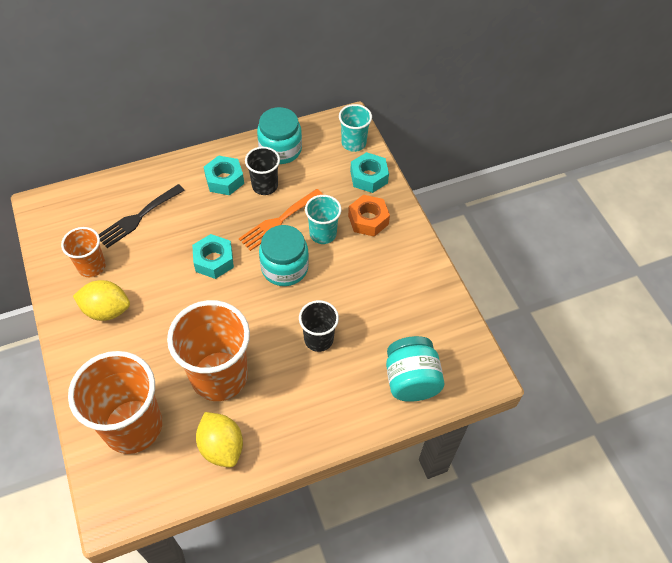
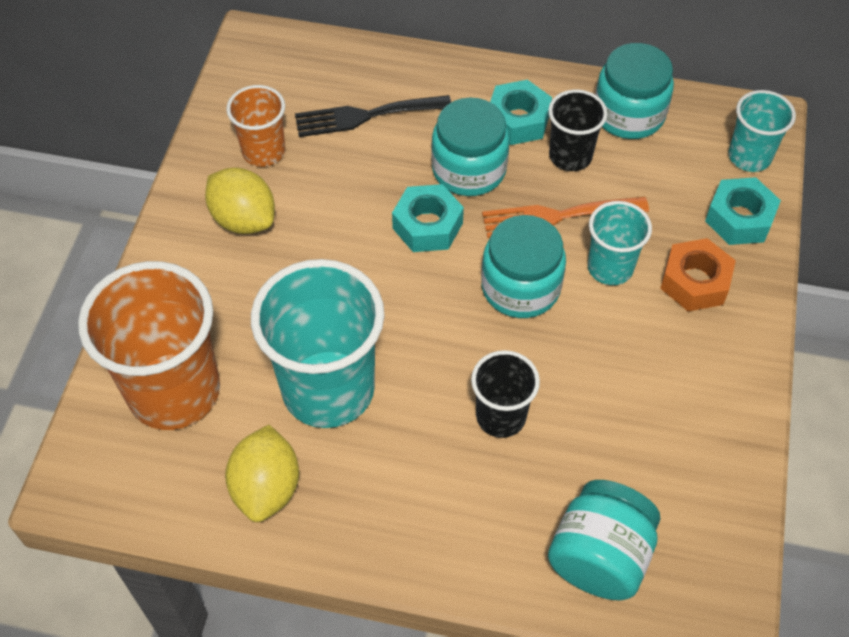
camera: 35 degrees right, 0 degrees up
orange cup [167,300,250,401] -> turquoise cup [251,259,385,428]
none -> turquoise jar [431,97,510,196]

